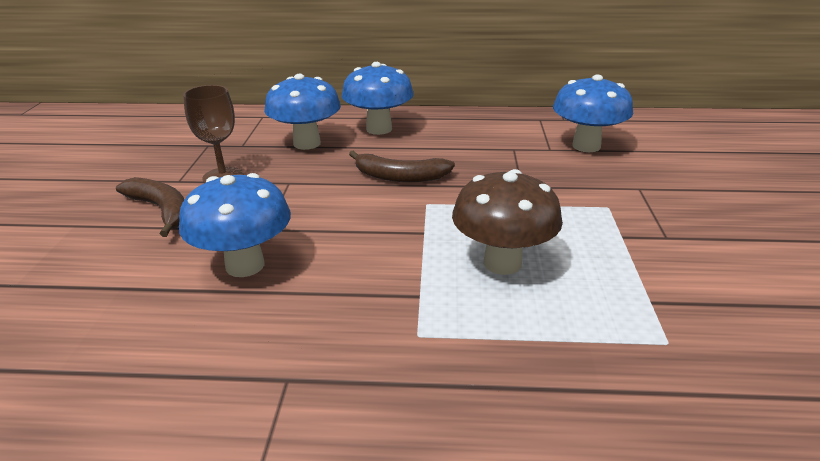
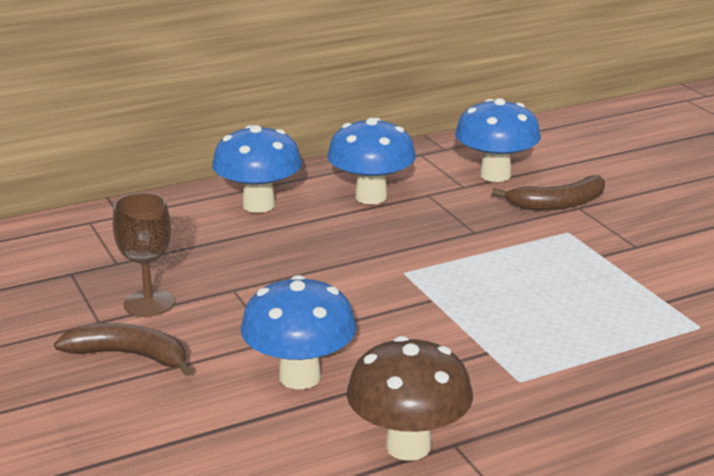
camera: 30 degrees left, 5 degrees down
blue mushroom [264,74,341,150] -> blue mushroom moved to [327,118,416,204]
brown banana [349,151,455,182] -> brown banana moved to [492,176,605,210]
brown mushroom [452,169,563,275] -> brown mushroom moved to [346,336,473,461]

